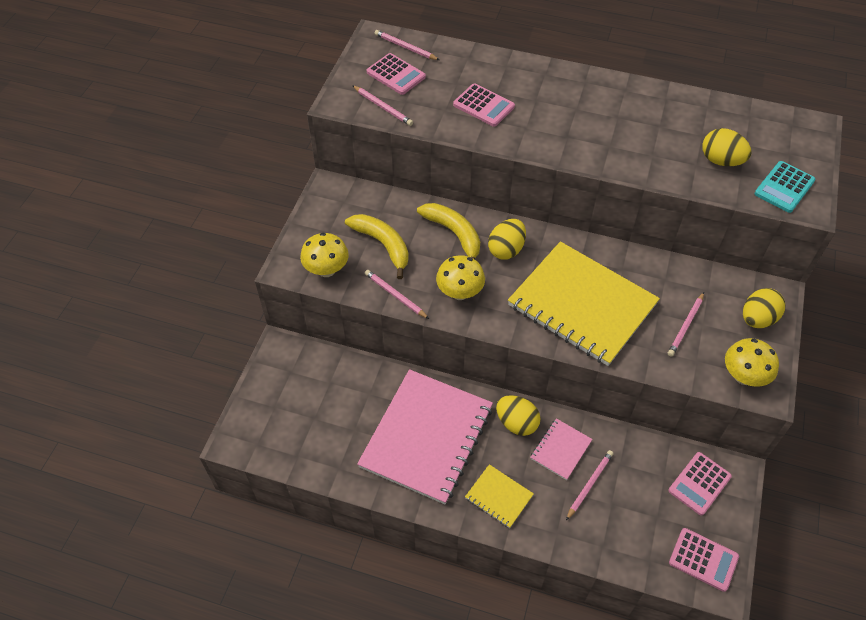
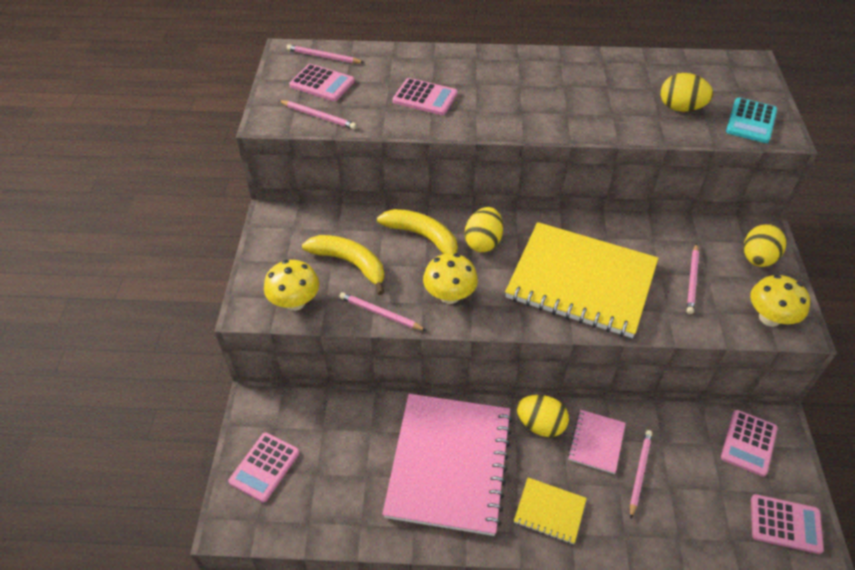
camera: 15 degrees left, 5 degrees down
none -> pink calculator [228,432,300,503]

